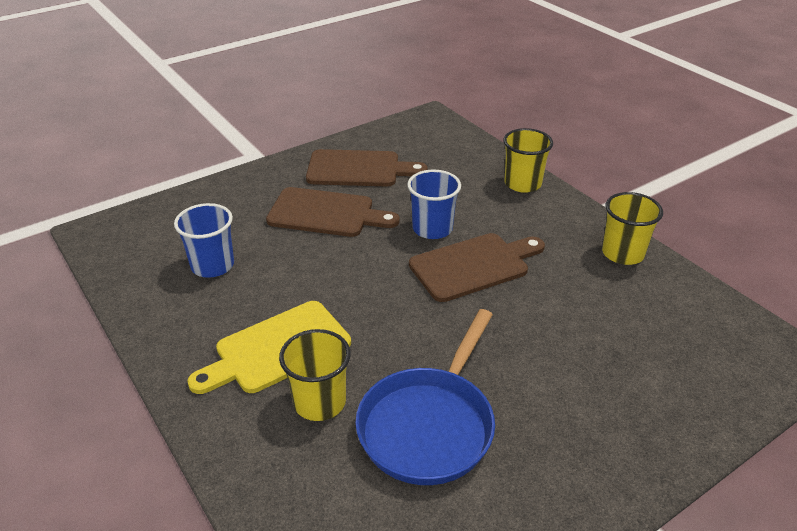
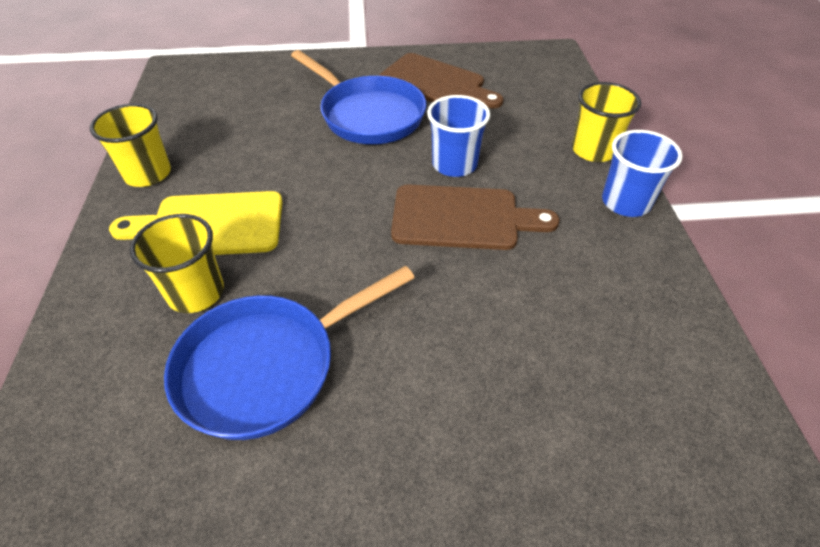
camera: 30 degrees right, 10 degrees up
blue cup [174,203,234,278] -> blue cup moved to [602,130,683,217]
brown cutting board [266,187,399,237] -> blue pan [291,50,426,144]
yellow cup [602,192,663,265] -> yellow cup moved to [90,104,171,187]

